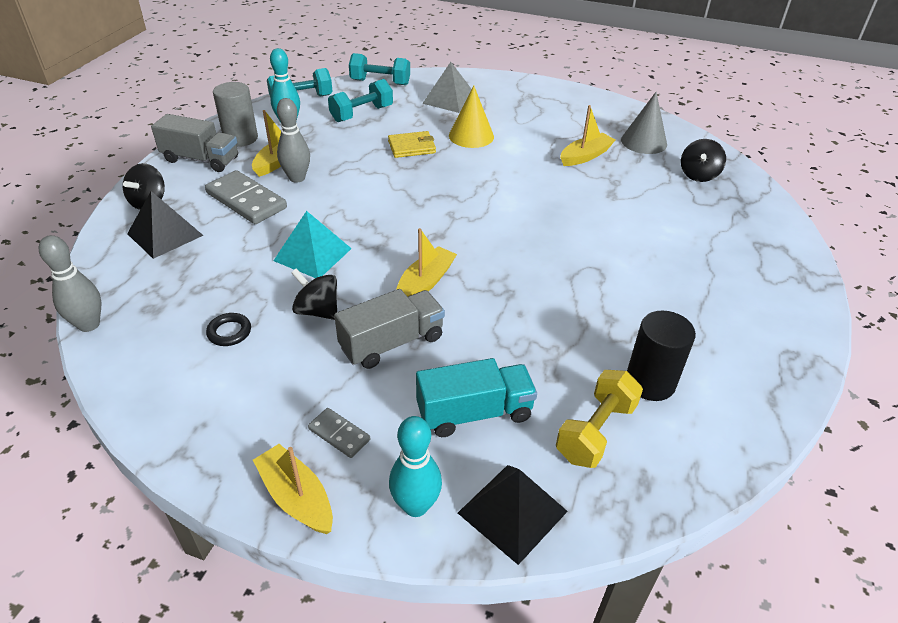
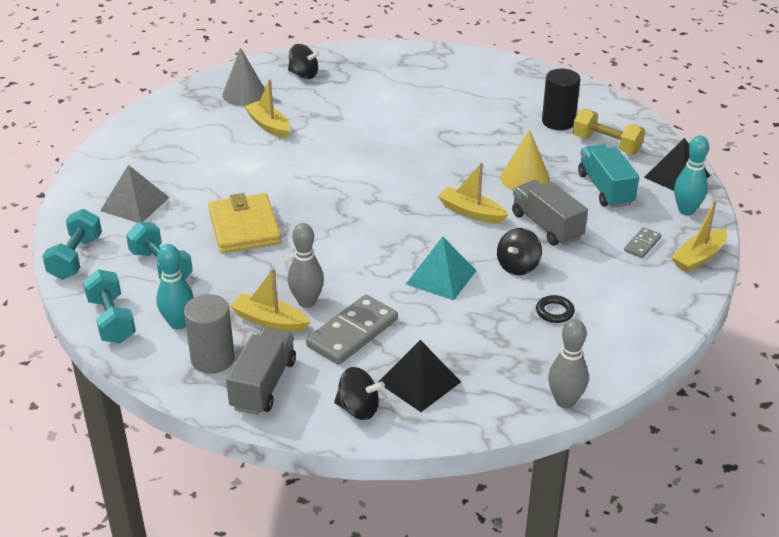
camera: 90 degrees left, 5 degrees down
yellow wallet [388,131,436,158] -> yellow wallet [208,193,281,253], size x1.60
yellow cone [449,86,494,148] -> yellow cone moved to [501,129,550,190]

